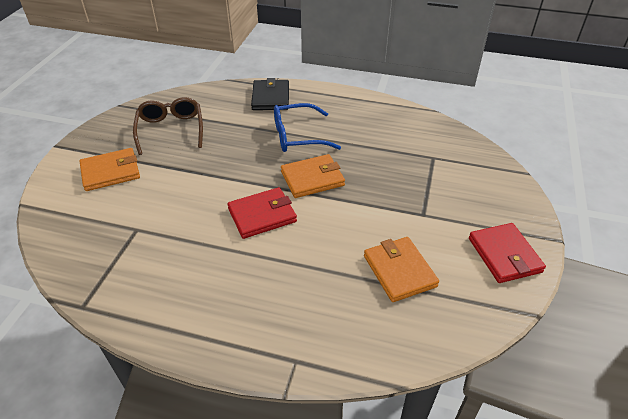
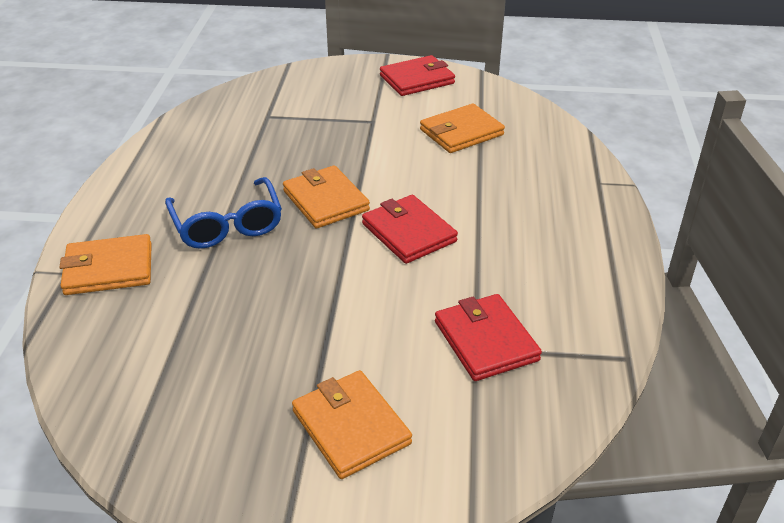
camera: 100 degrees left, 5 degrees down
brown glasses [133,97,203,155] -> none
black wallet [251,78,289,110] -> orange wallet [59,234,152,295]
none -> red wallet [435,294,542,381]

